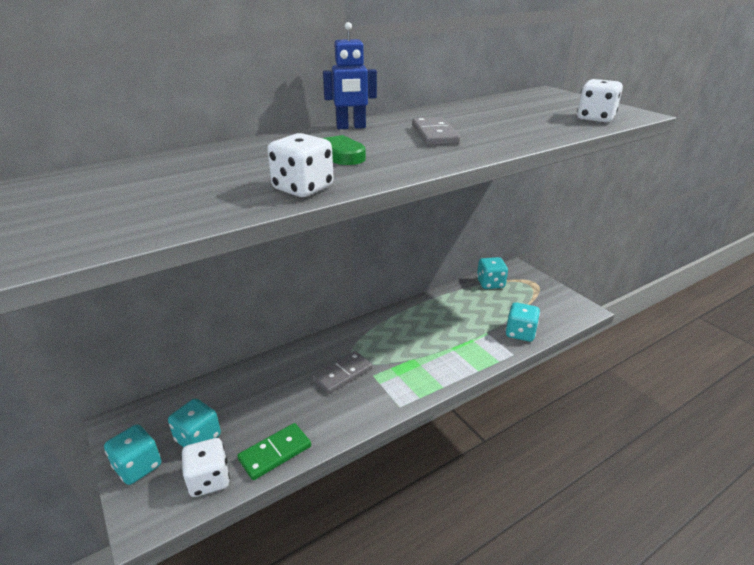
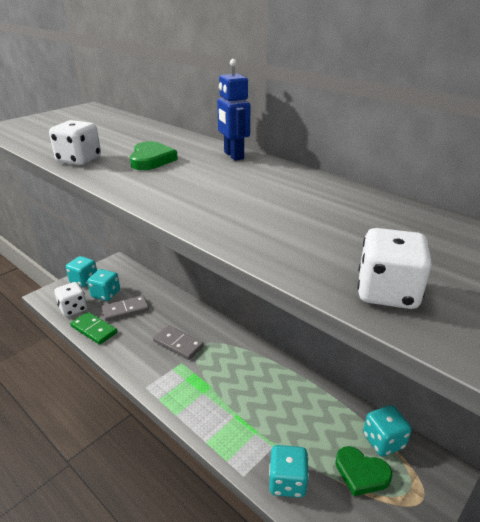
camera: 75 degrees right, 0 degrees up
grey domino [412,117,460,146] -> grey domino moved to [101,296,149,322]
none -> green heart [335,446,392,496]

